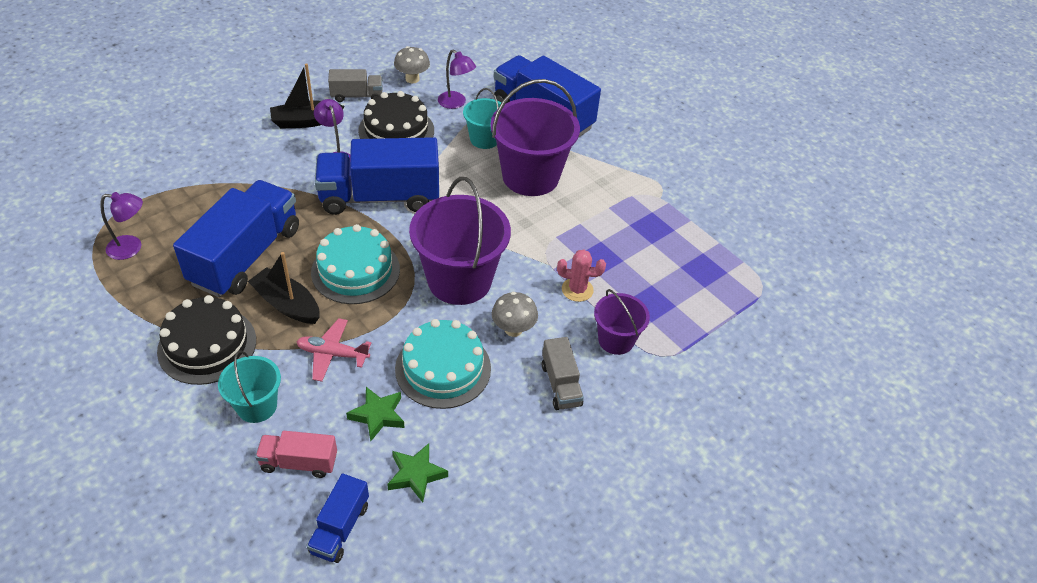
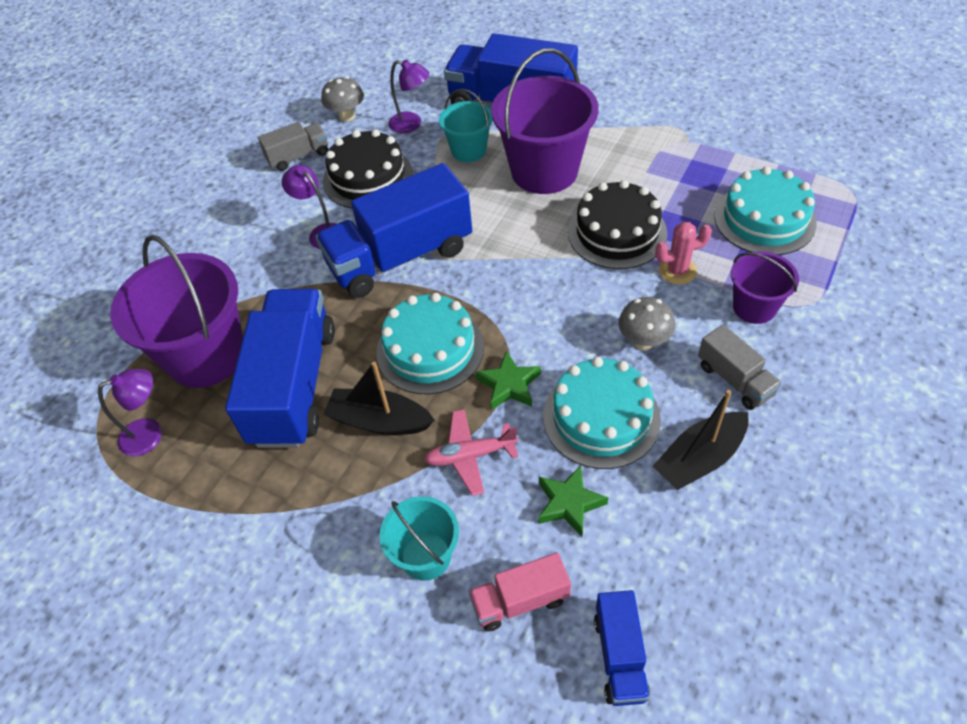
camera: 15 degrees left, 5 degrees up
black cake [157,295,256,385] -> black cake moved to [568,180,667,269]
black boat [270,63,345,129] -> black boat moved to [653,390,749,490]
green star [387,443,448,503] -> green star moved to [476,350,541,410]
purple bucket [409,177,511,305] -> purple bucket moved to [110,235,243,388]
none -> turquoise cake [714,166,817,255]

